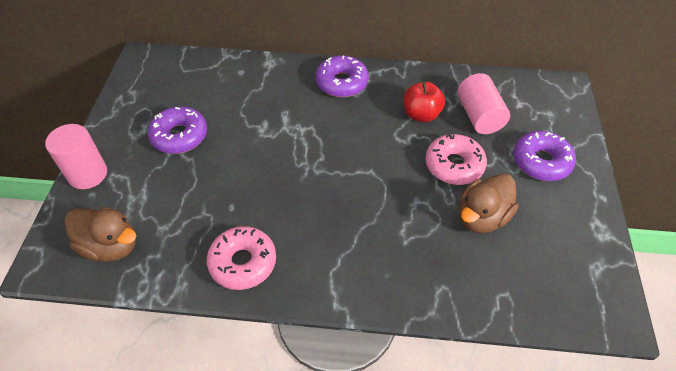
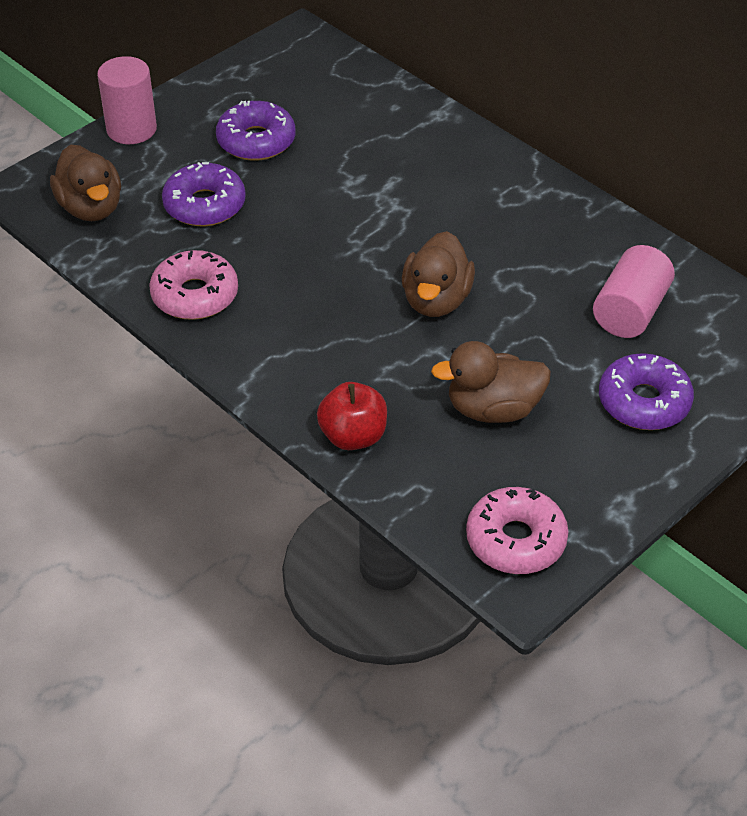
camera: 40 degrees right, 5 degrees down
purple donut [316,55,369,97] -> purple donut moved to [162,162,246,226]
red apple [404,82,445,122] -> red apple moved to [317,382,387,450]
pink donut [426,134,487,185] -> pink donut moved to [466,487,568,574]
none -> brown duck [402,231,475,317]

